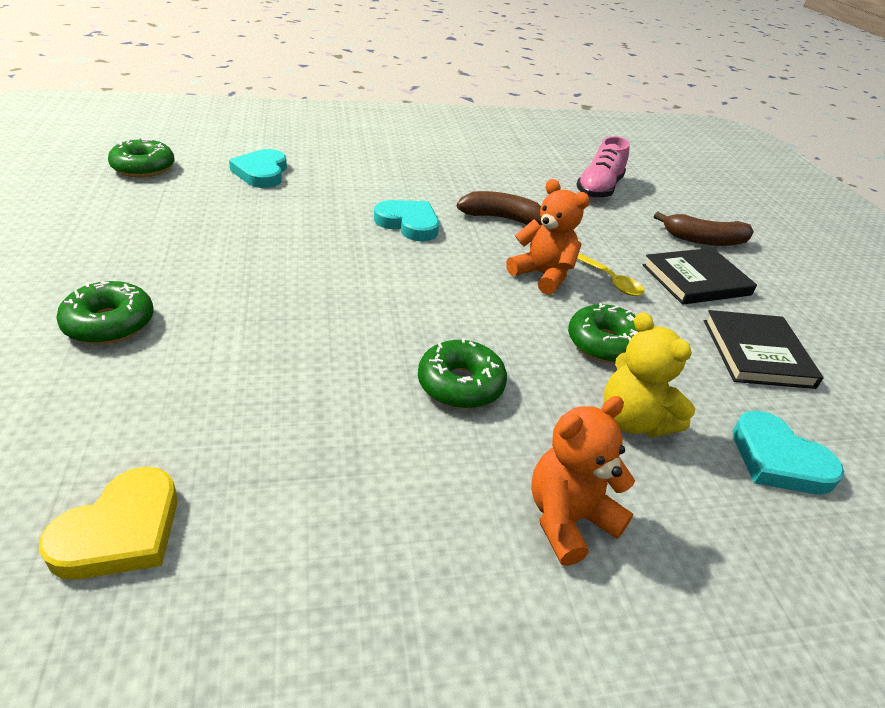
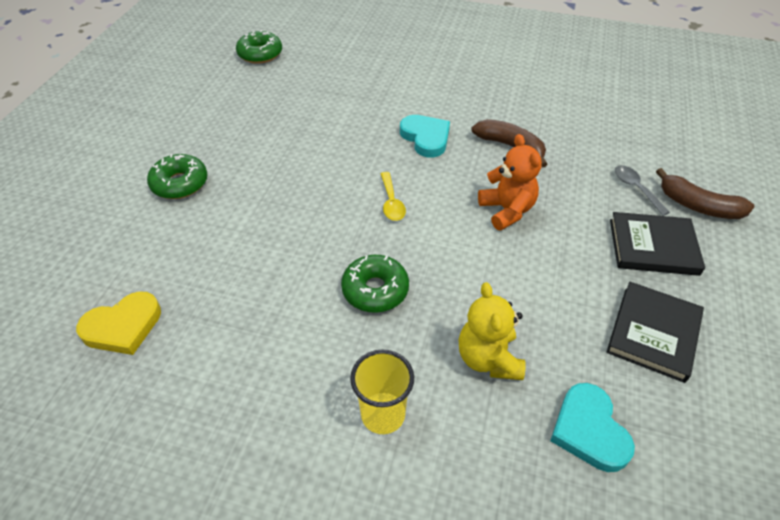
camera: 30 degrees right, 10 degrees up
turquoise heart [229,149,287,188] -> none
orange teddy bear [531,396,635,566] -> yellow cup [350,349,414,434]
green donut [568,303,638,364] -> none
pink shoe [576,136,630,198] -> none
yellow spoon [577,254,645,296] -> yellow spoon moved to [381,172,406,221]
none -> grey spoon [615,165,670,216]

